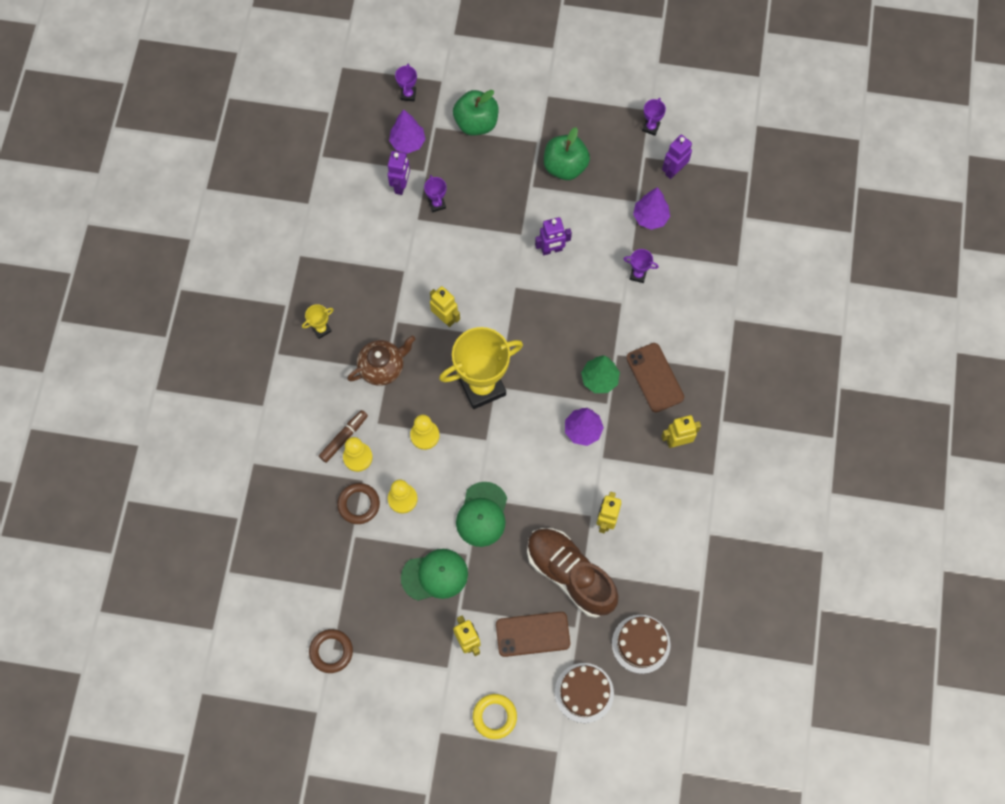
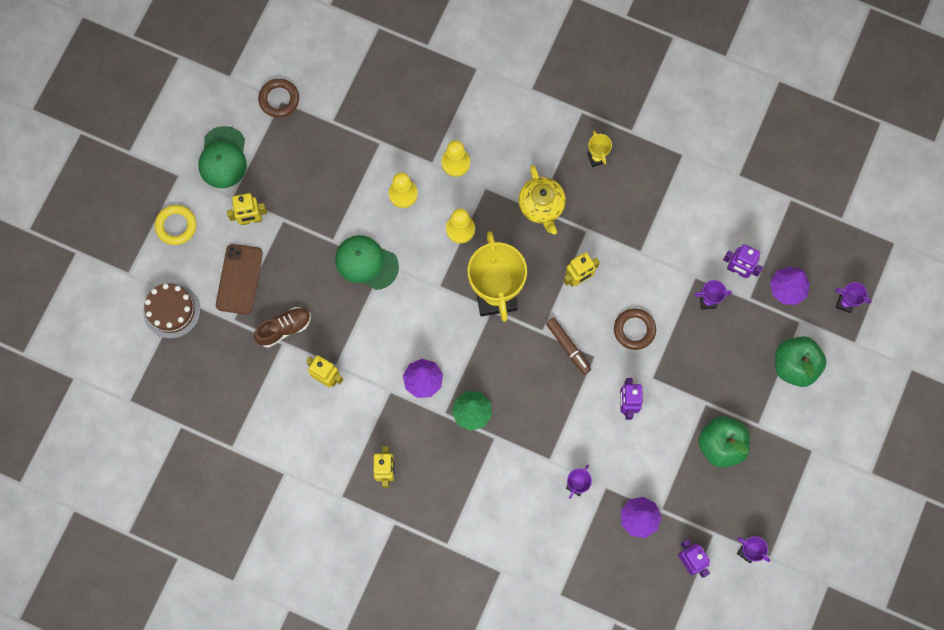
camera: 105 degrees right, 5 degrees up
brown marker [319,410,368,463] -> brown marker moved to [546,318,591,375]
brown ring [337,483,380,524] -> brown ring moved to [614,308,656,350]
brown teapot [347,336,415,386] -> yellow teapot [518,165,566,234]
green cap [401,549,468,601] -> green cap moved to [198,126,247,188]
brown shoe [527,528,618,618] -> brown shoe [254,307,311,347], size x0.55
brown cake [612,615,671,674] -> none
brown phone [626,343,684,412] -> none

